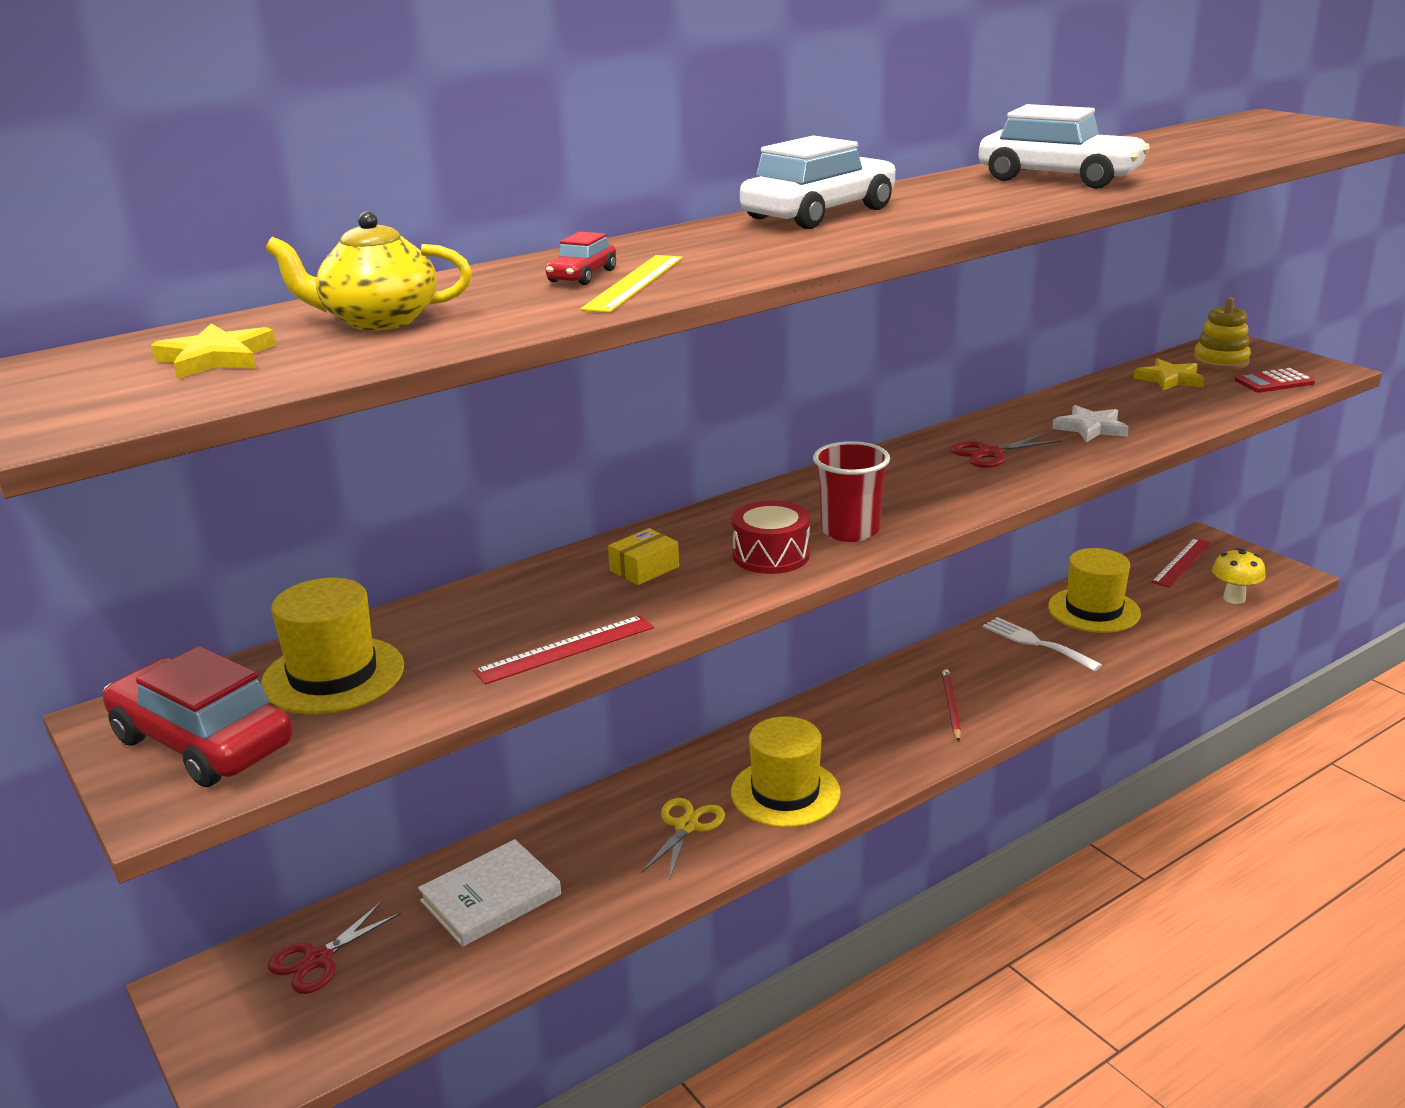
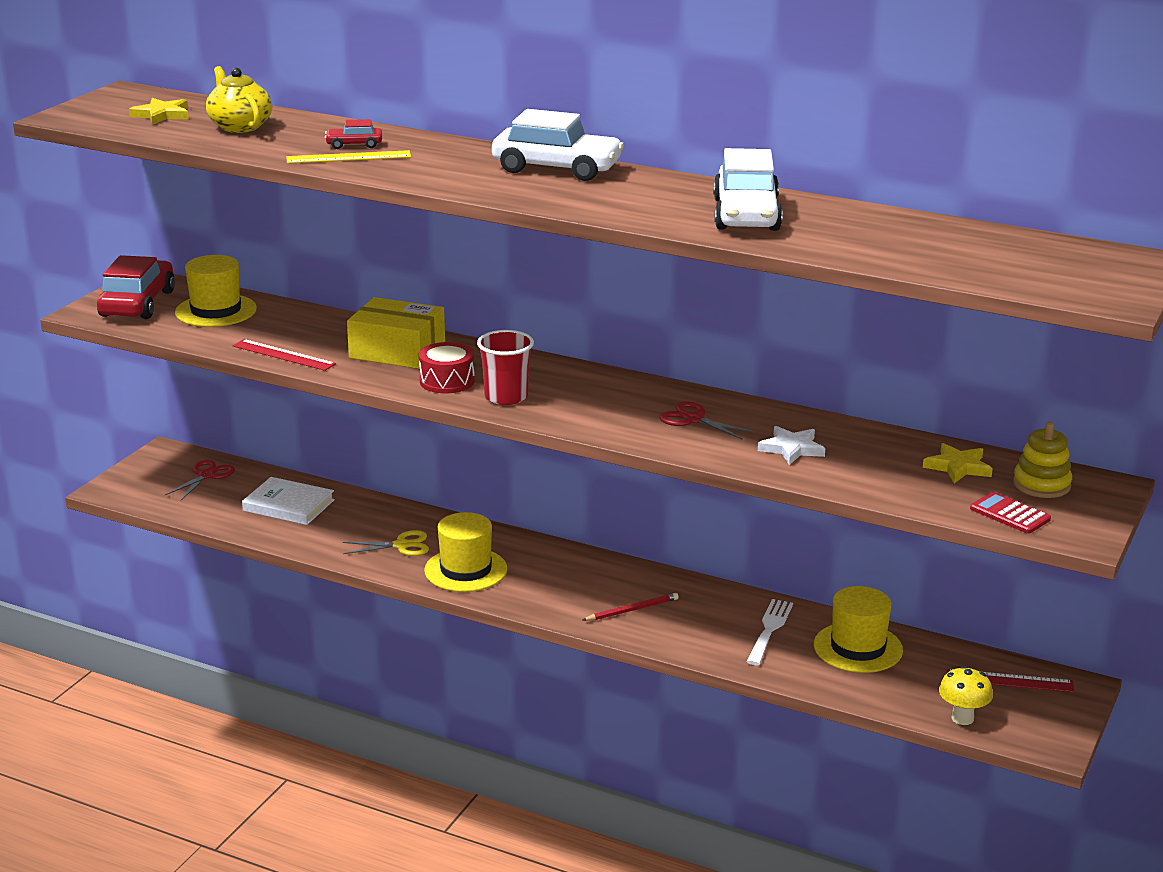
camera: 60 degrees right, 0 degrees up
red scissors [268,901,401,994] -> red scissors turned 105 degrees clockwise [165,460,235,500]
yellow box [608,528,679,585] -> yellow box [347,297,445,369], size x2.09

